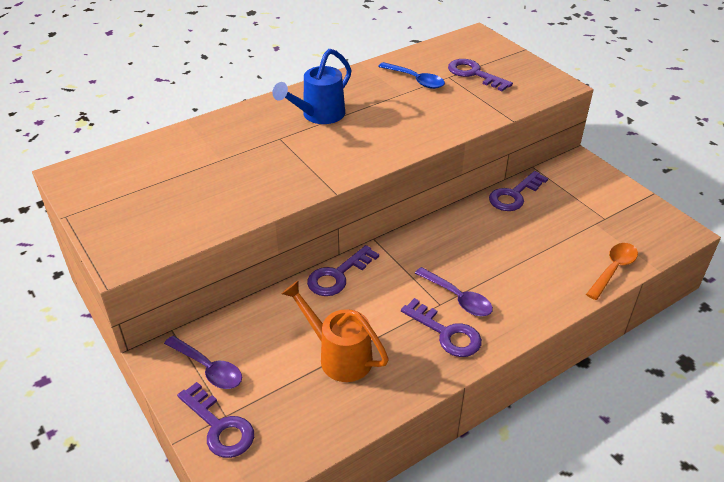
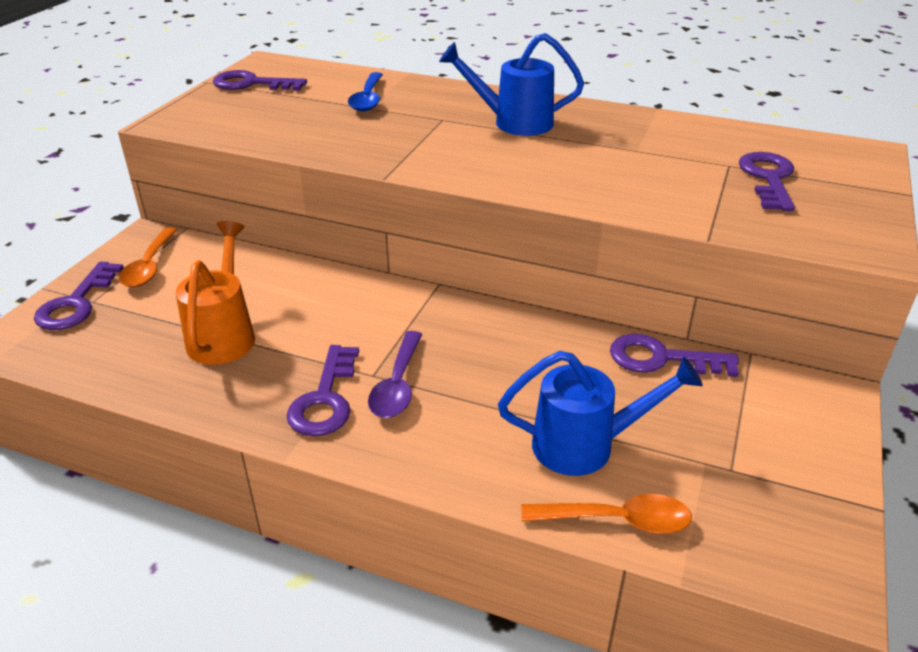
camera: 55 degrees right, 5 degrees down
purple spoon [164,336,242,389] -> orange spoon [119,227,177,287]
purple key [307,245,379,296] -> purple key moved to [213,70,307,91]
blue spoon [378,62,445,89] -> blue spoon moved to [348,72,383,112]
none -> blue watering can [498,351,703,476]

